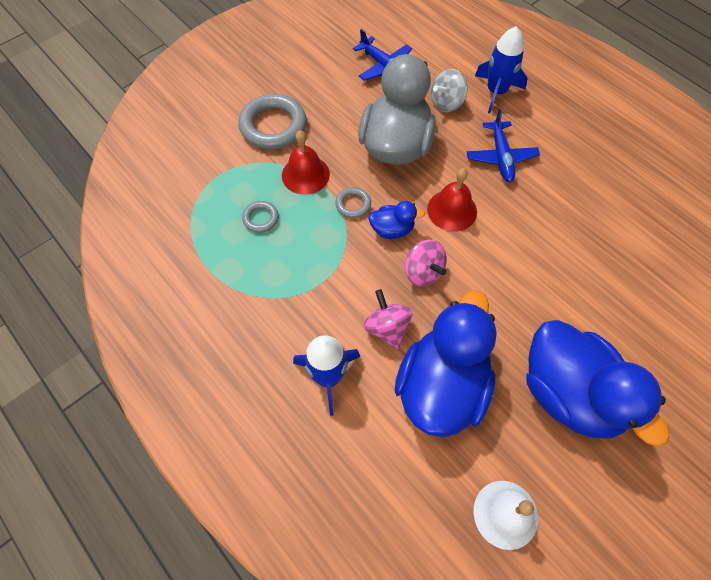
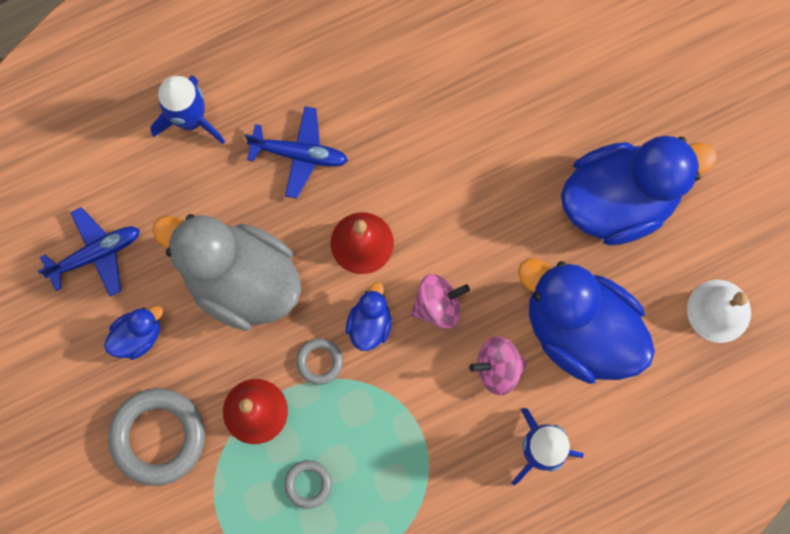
camera: 75 degrees left, 15 degrees up
grey spinning top [431,69,468,112] -> none
none -> blue duck [104,306,163,360]

